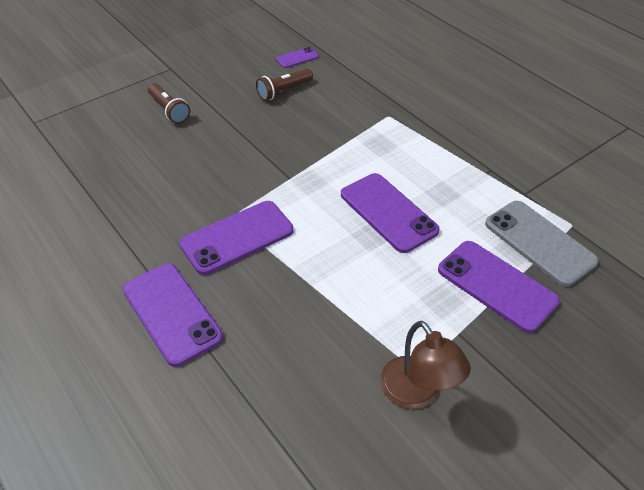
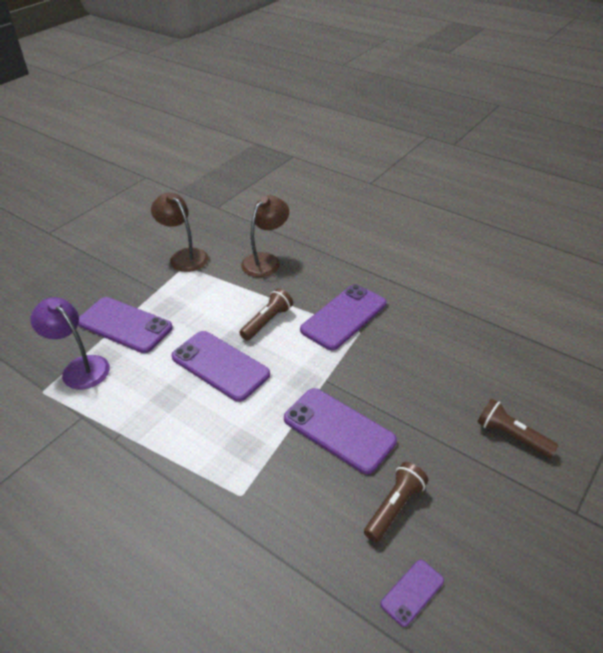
camera: 165 degrees right, 5 degrees down
purple phone [123,263,223,367] -> purple phone moved to [284,388,397,474]
grey phone [485,201,599,287] -> purple lamp [30,297,110,390]
none -> brown flashlight [239,288,293,341]
none -> brown lamp [241,196,289,277]

